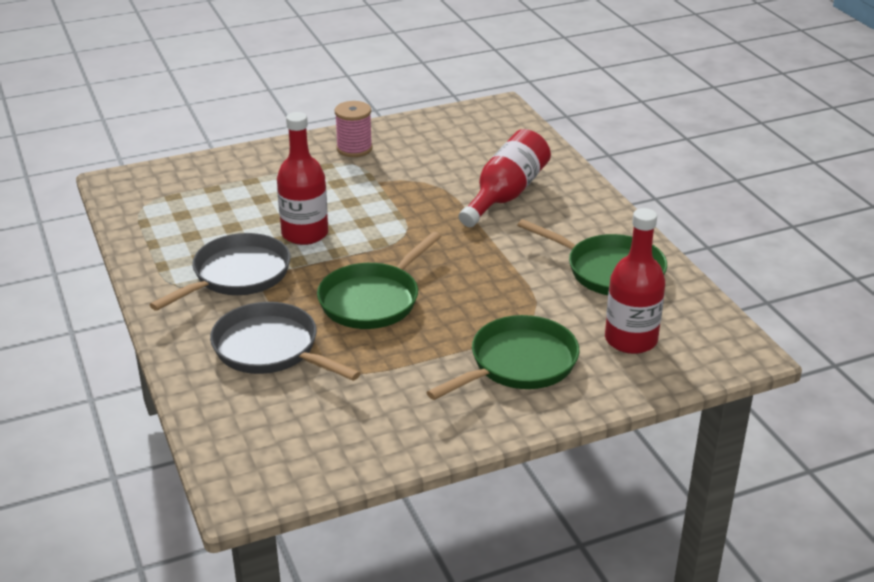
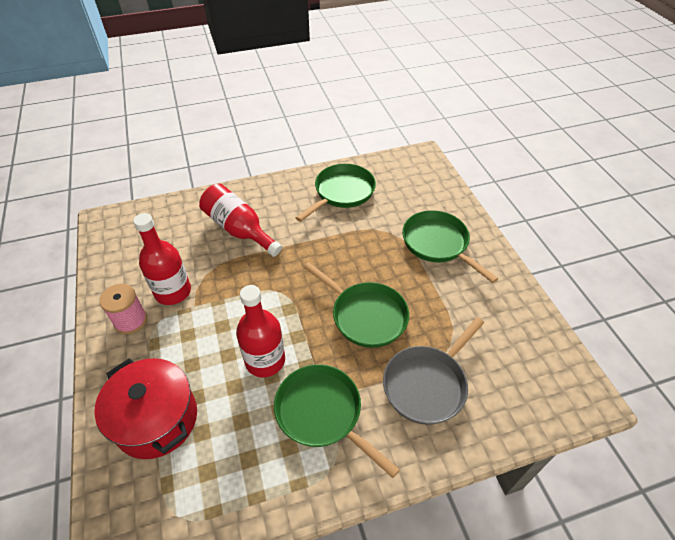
camera: 85 degrees left, 15 degrees up
grey pan [150,233,291,311] -> green pan [274,364,400,478]
red bottle [605,208,665,354] -> red bottle moved to [133,213,191,305]
none -> red pot [94,358,197,459]

